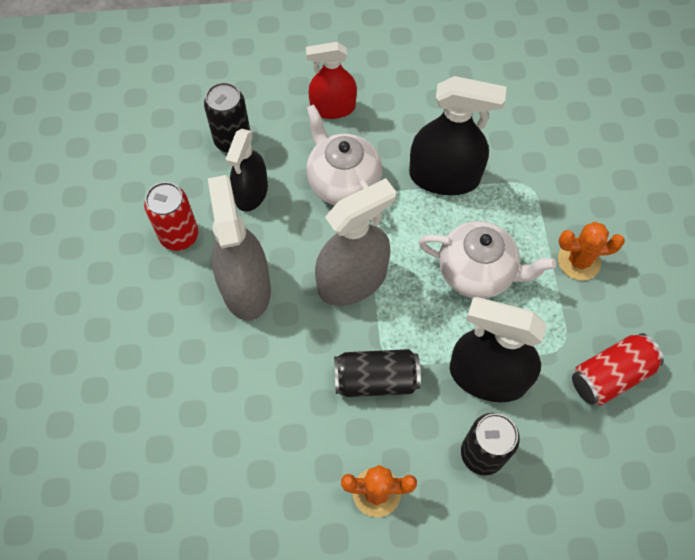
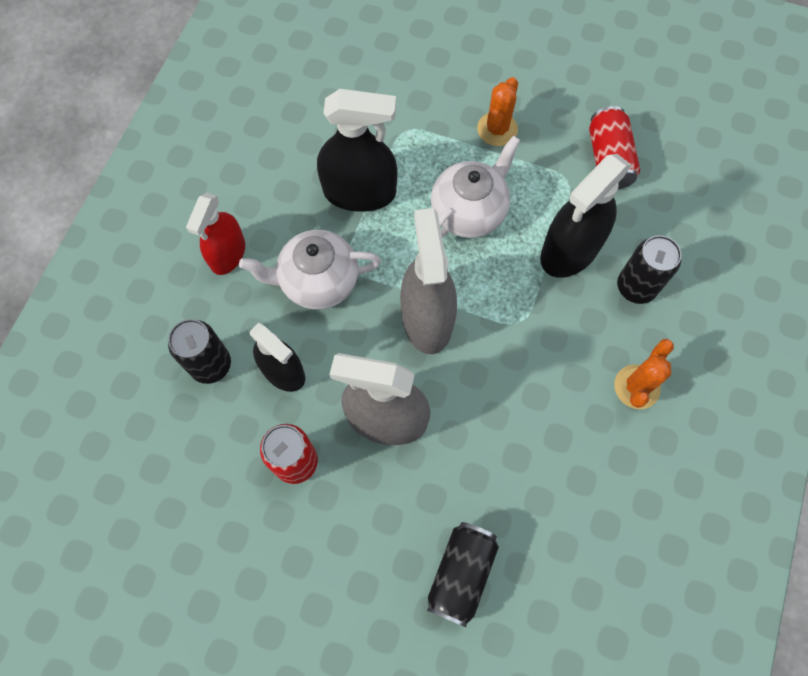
camera: 65 degrees left, 5 degrees up
black can [334,349,421,397] -> black can moved to [427,522,499,627]
black spray bottle [409,76,507,195] -> black spray bottle turned 60 degrees clockwise [317,89,397,212]

